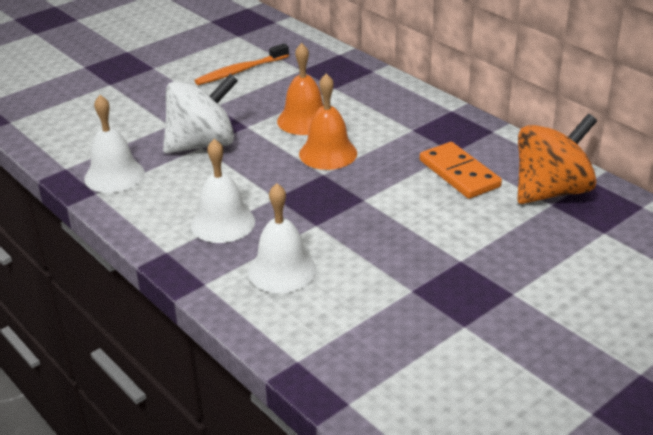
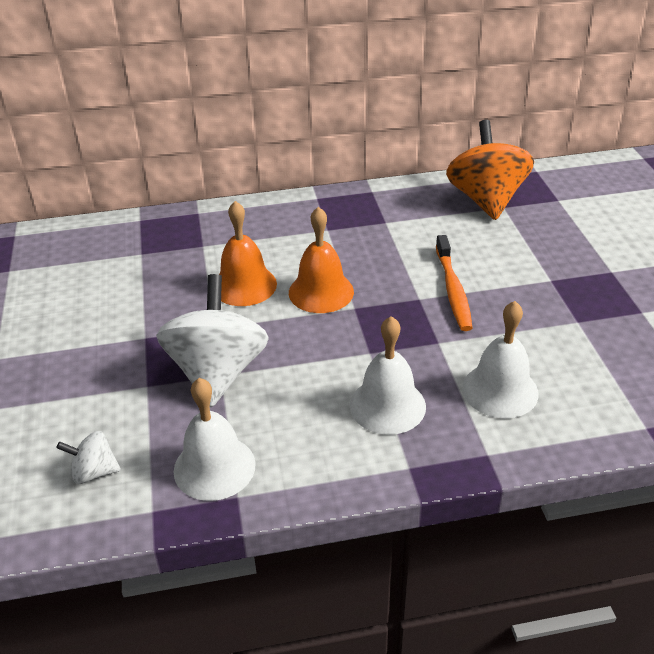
camera: 60 degrees left, 5 degrees up
orange toothbrush [195,43,289,85] -> orange toothbrush moved to [436,235,472,331]
orange domino [420,142,502,199] -> none
none -> white spinning top [56,431,121,484]

